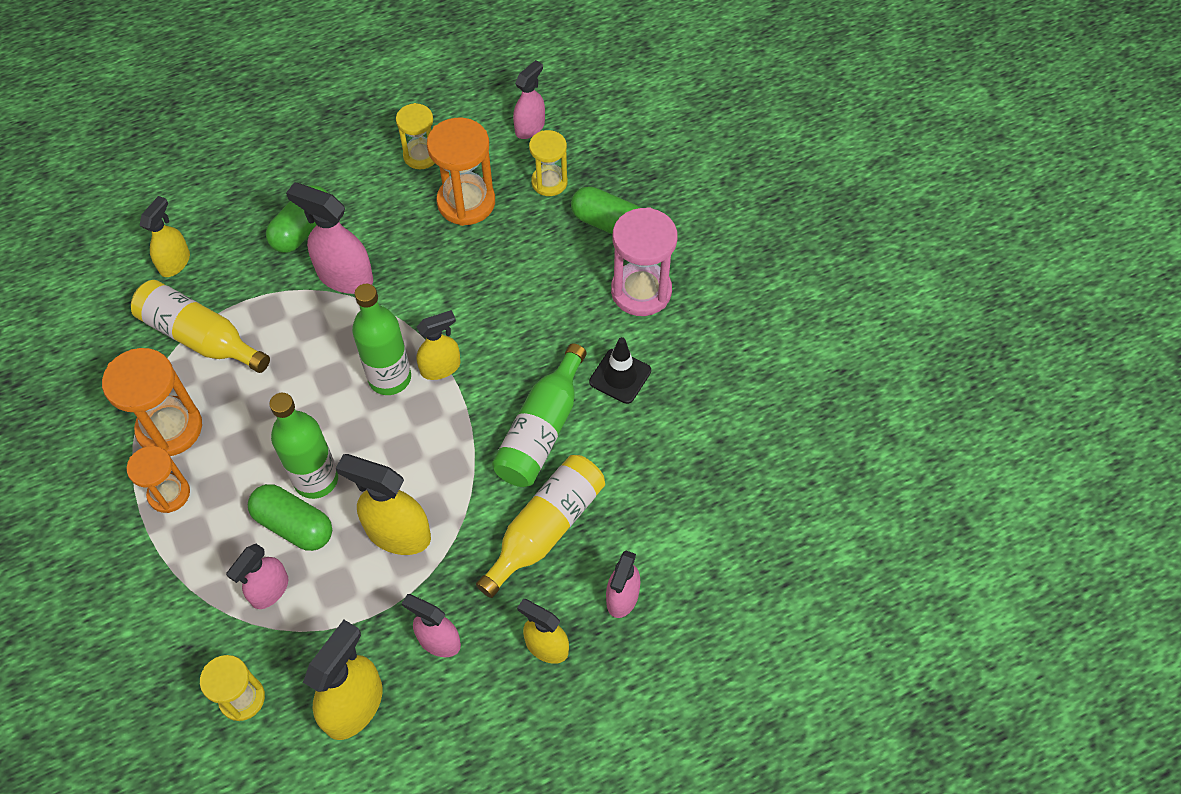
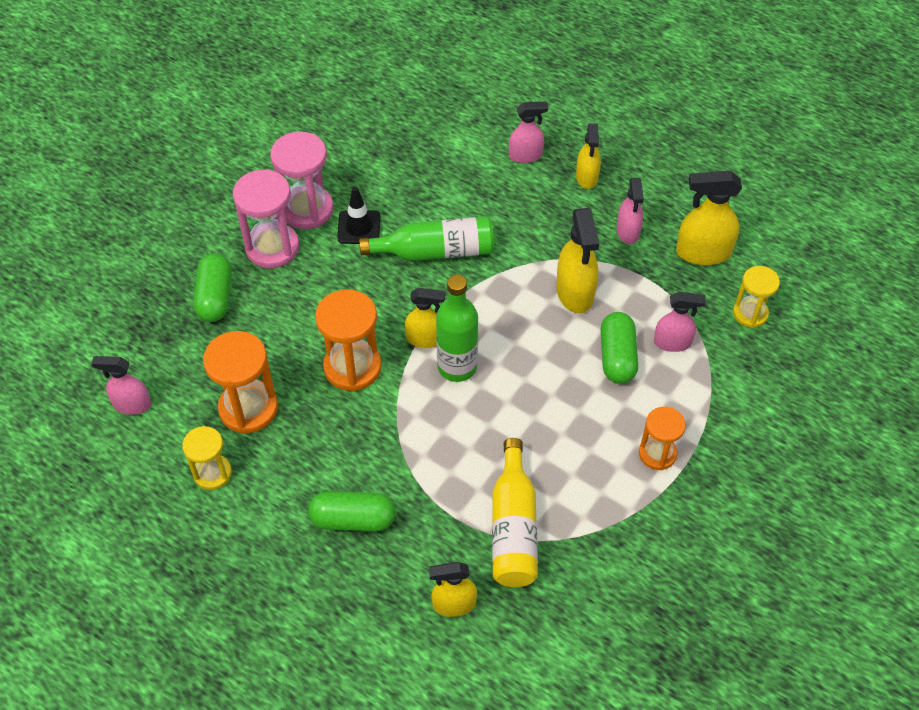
camera: 120 degrees left, 5 degrees down
orange hourglass [102,348,202,456] -> orange hourglass moved to [315,289,382,391]
green bottle [269,393,338,499] -> none
pink spray bottle [286,182,373,294] -> none
yellow spray bottle [416,310,461,380] -> yellow spray bottle turned 150 degrees clockwise [405,288,445,348]
yellow bottle [476,455,605,598] -> none
yellow hourglass [529,130,568,196] -> none
none -> pink hourglass [270,132,333,229]

